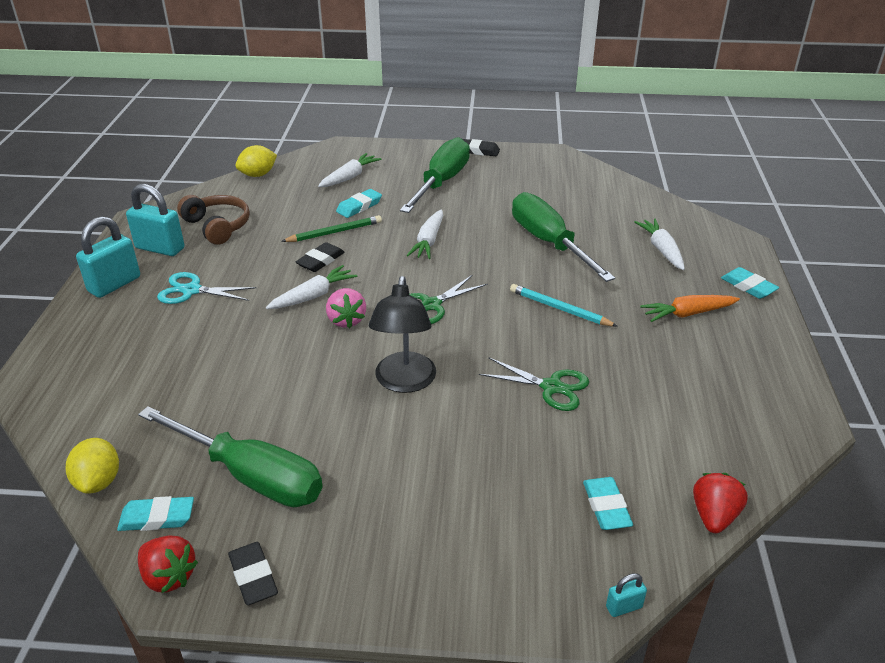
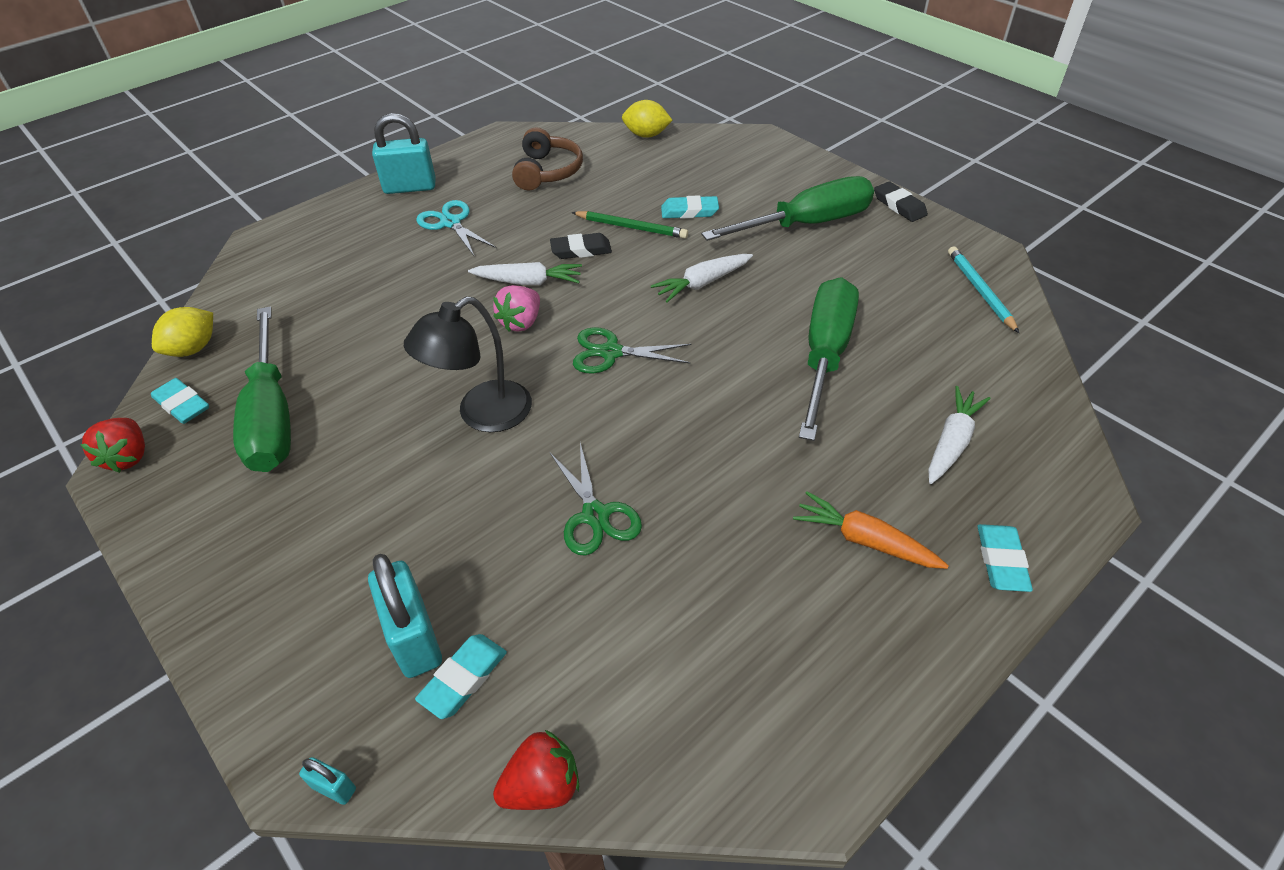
camera: 45 degrees right, 10 degrees up
turquoise padlock [126,184,185,256] -> turquoise padlock moved to [368,554,442,678]
black eraser [228,542,278,605] -> none
white carrot [318,153,382,187] -> none
turquoise pencil [510,284,618,327] -> turquoise pencil moved to [948,246,1019,333]

